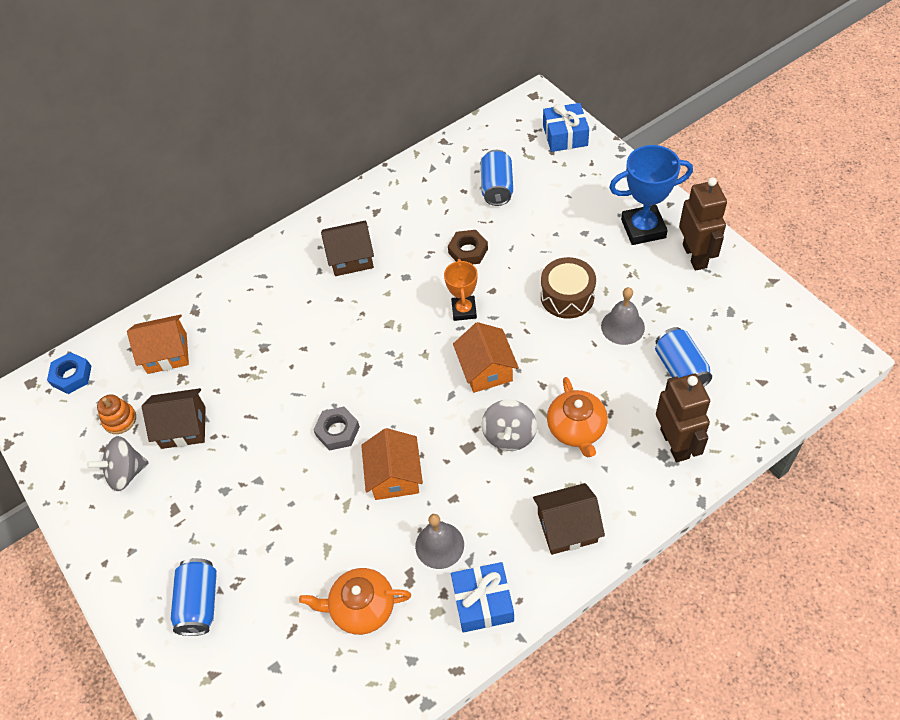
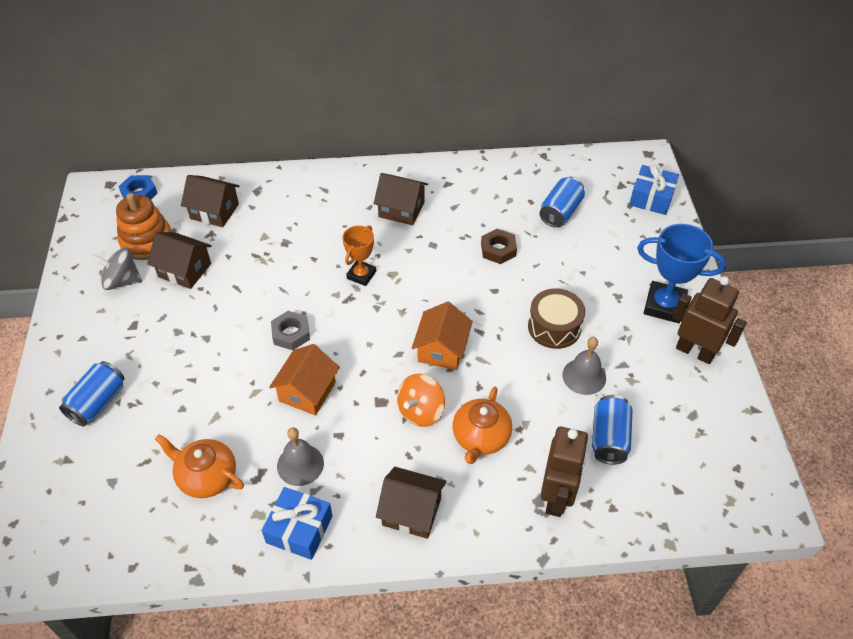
camera: 25 degrees right, 5 degrees down
orange stacking toy [97,394,136,434] -> orange stacking toy [116,193,172,260], size x1.76
orange house [127,314,189,374] -> brown house [181,175,240,227]
orange trophy [444,259,477,321] -> orange trophy moved to [342,225,376,286]
grey spinning top [482,400,537,451] -> orange spinning top [397,374,445,427]
brown robot [679,177,727,271] -> brown robot turned 75 degrees counterclockwise [673,276,747,364]

